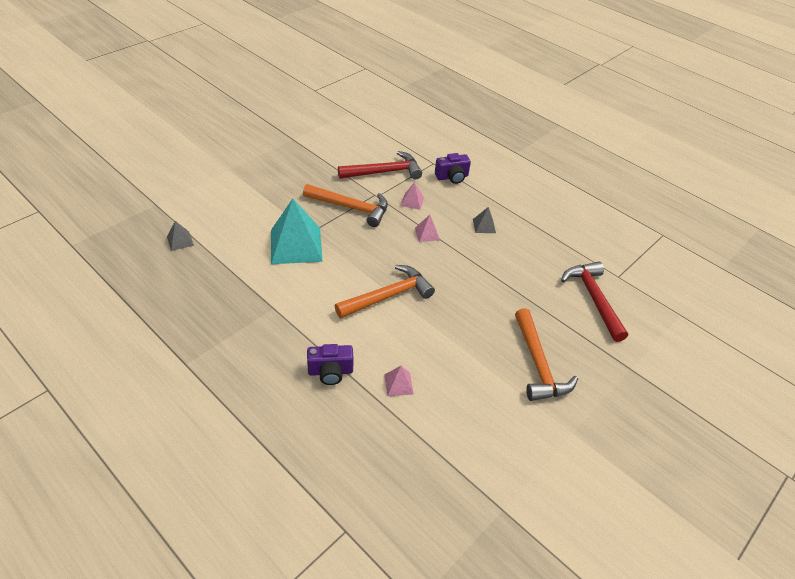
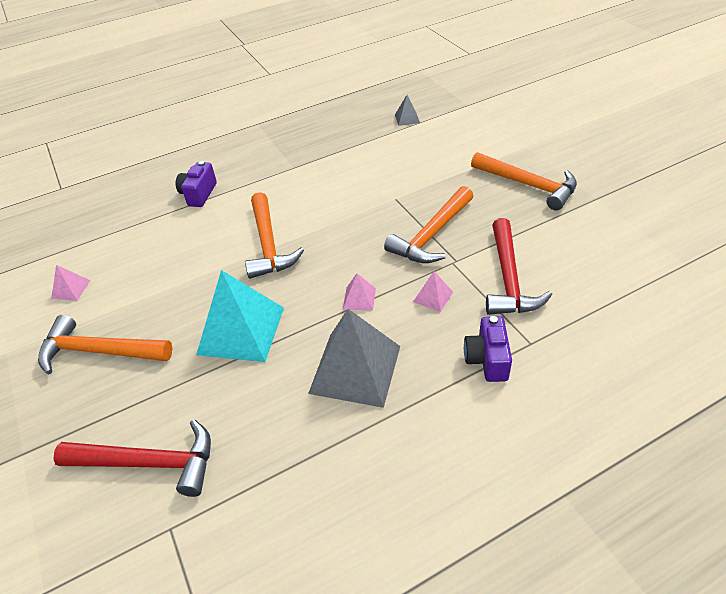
camera: 115 degrees right, 0 degrees up
turquoise pyramid [271,199,323,264] -> turquoise pyramid moved to [196,270,284,362]
pink pyramid [384,366,414,396] -> pink pyramid moved to [51,265,91,301]
grey pyramid [473,207,496,233] -> grey pyramid [308,309,400,408], size x2.27
none -> orange hammer [471,152,577,211]

